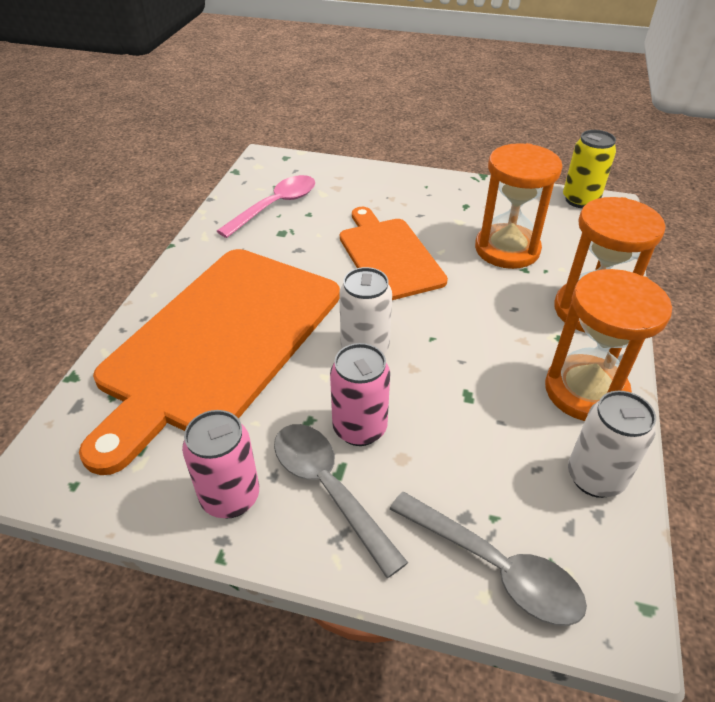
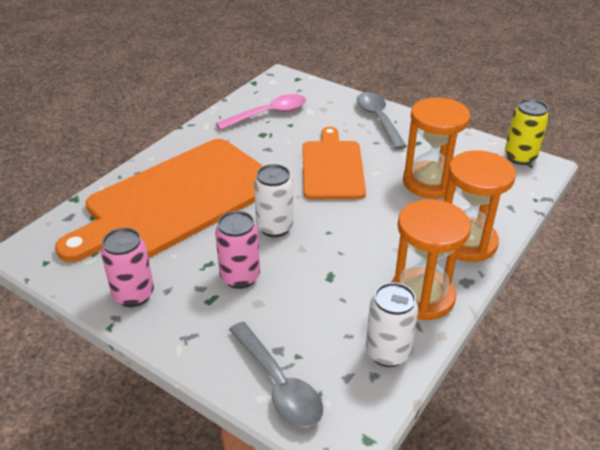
camera: 20 degrees right, 5 degrees down
grey spoon [274,424,408,578] -> grey spoon moved to [357,92,407,149]

